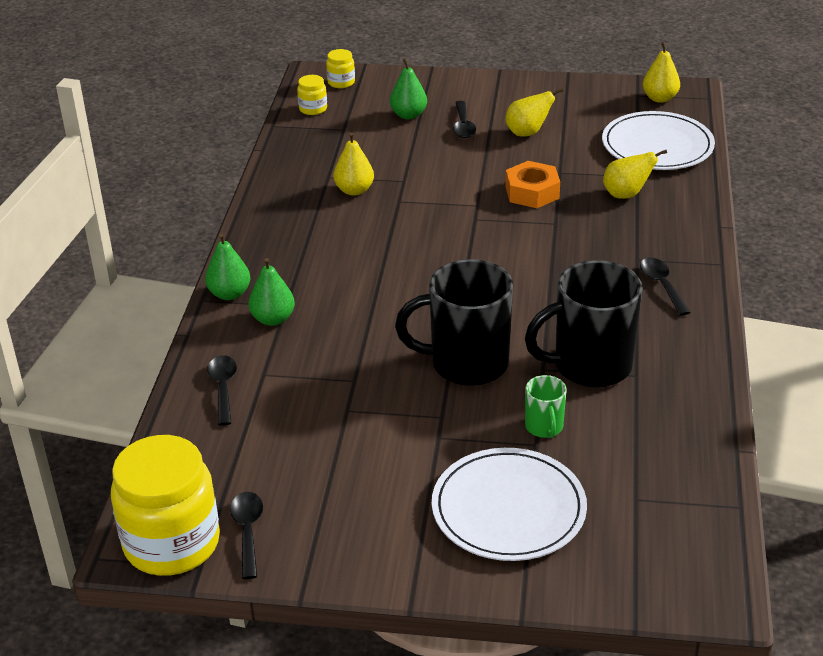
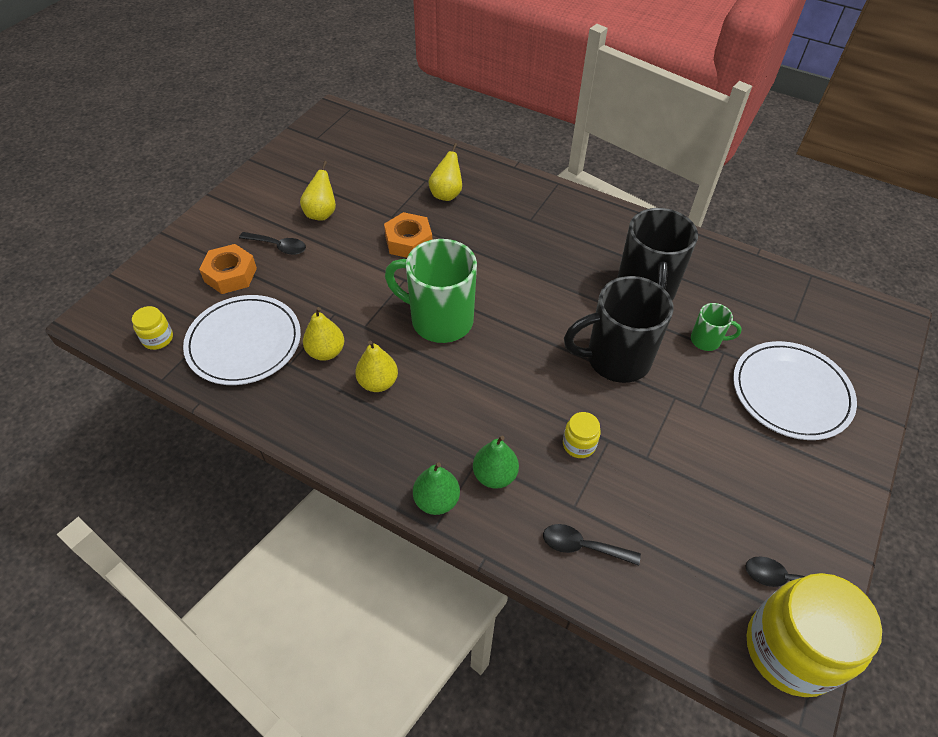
camera: 70 degrees left, 15 degrees up
yellow jar [326,49,355,88] -> yellow jar moved to [563,412,601,458]
green pear [390,59,427,119] -> orange nut [199,244,257,294]
black mug [395,259,513,386] -> black mug turned 60 degrees clockwise [564,276,673,383]
white plate [602,111,715,170] -> white plate moved to [183,295,301,385]
black spoon [640,257,691,316] -> none
yellow pear [643,42,680,103] -> yellow pear moved to [355,341,398,392]
none -> green mug [385,239,477,343]

